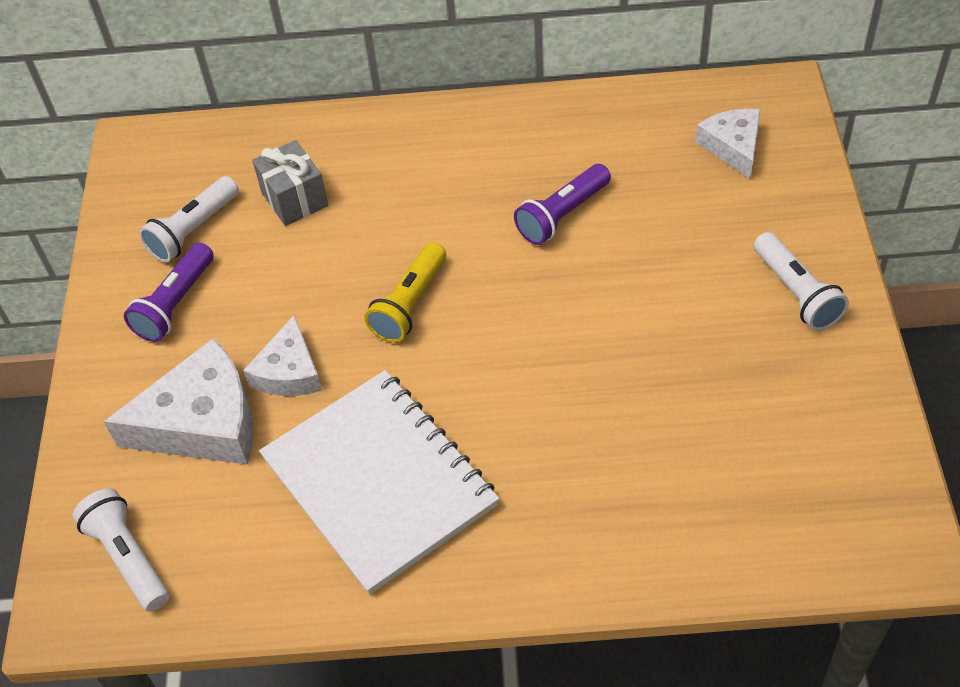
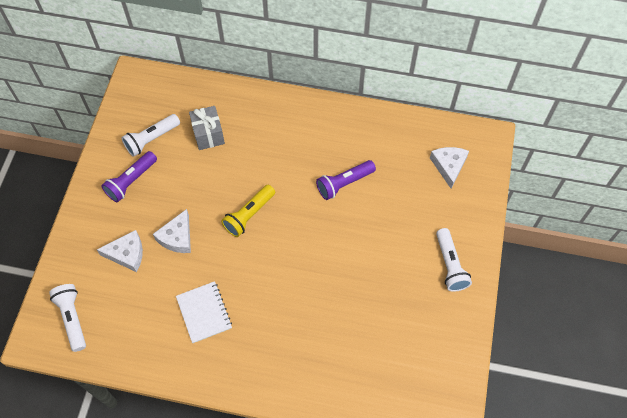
camera: 10 degrees right, 10 degrees up
white cheese [103,338,253,465] -> white cheese [97,230,143,272], size x0.60
white notebook [259,370,499,595] -> white notebook [176,281,232,343], size x0.52

